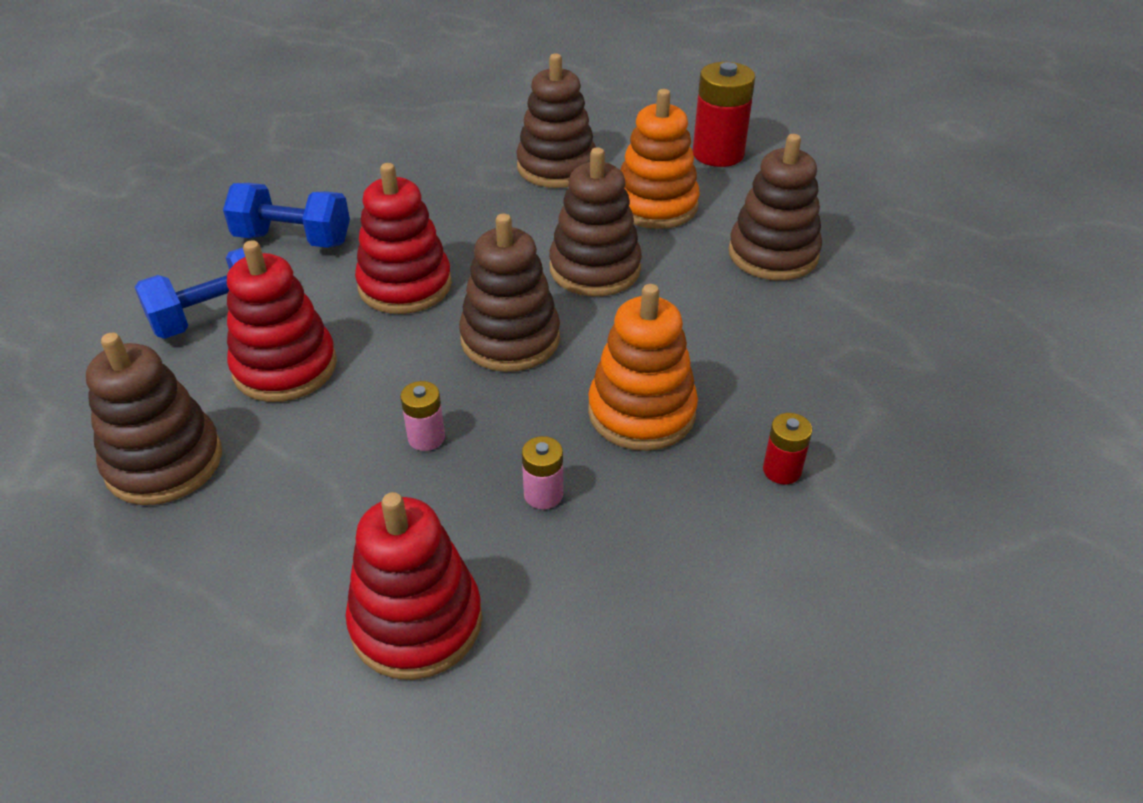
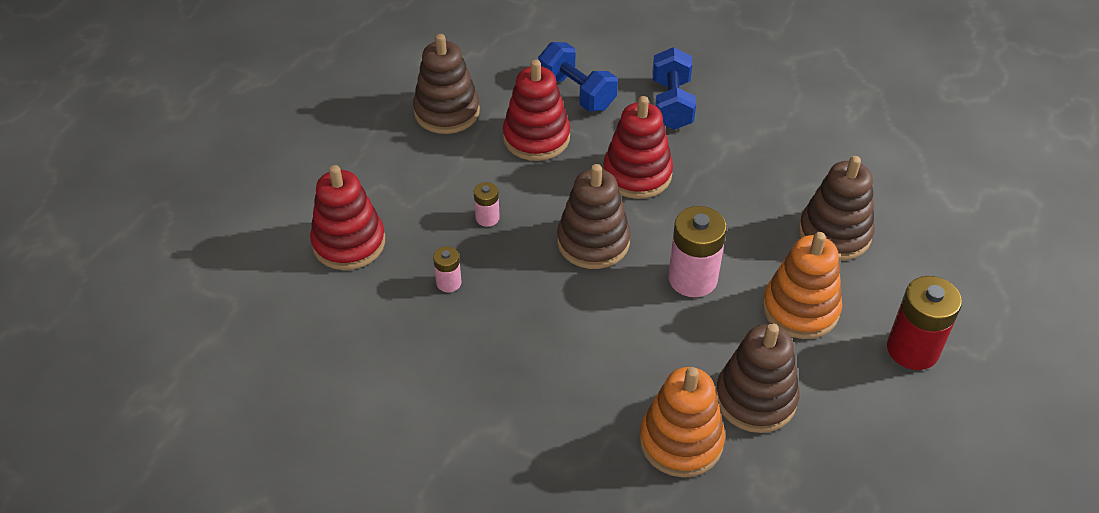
camera: 80 degrees right, 5 degrees up
brown stacking toy [549,148,642,296] -> pink battery [668,206,727,297]
orange stacking toy [588,284,698,451] -> orange stacking toy moved to [639,367,725,477]
red battery [763,413,812,484] -> none

